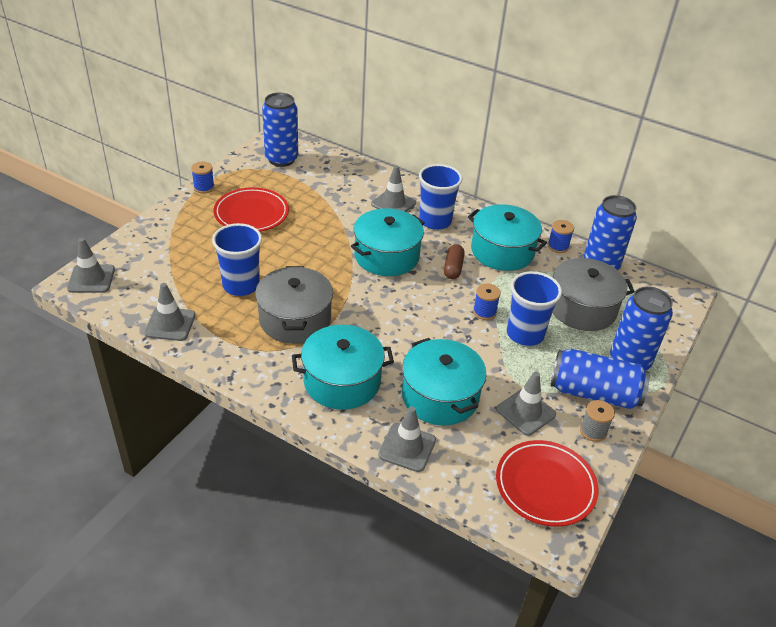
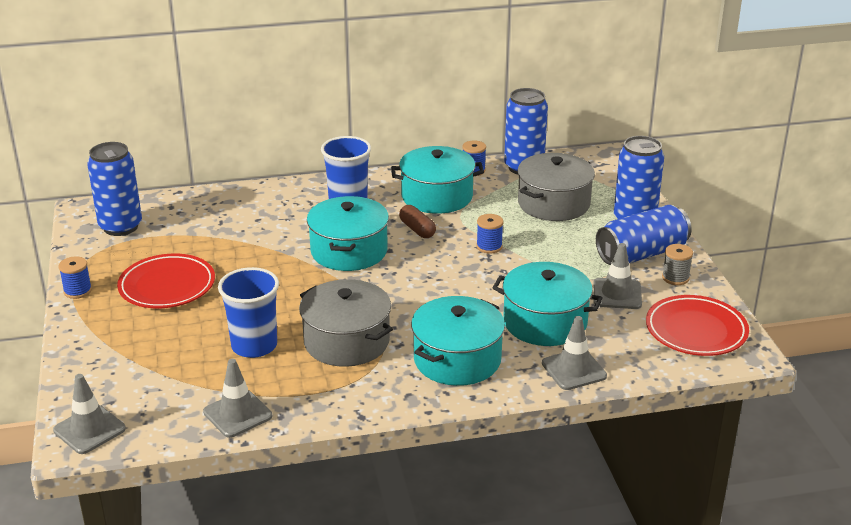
camera: 40 degrees left, 10 degrees down
grey traffic cone [371,165,416,212] -> none
blue cup [507,271,562,346] -> none

